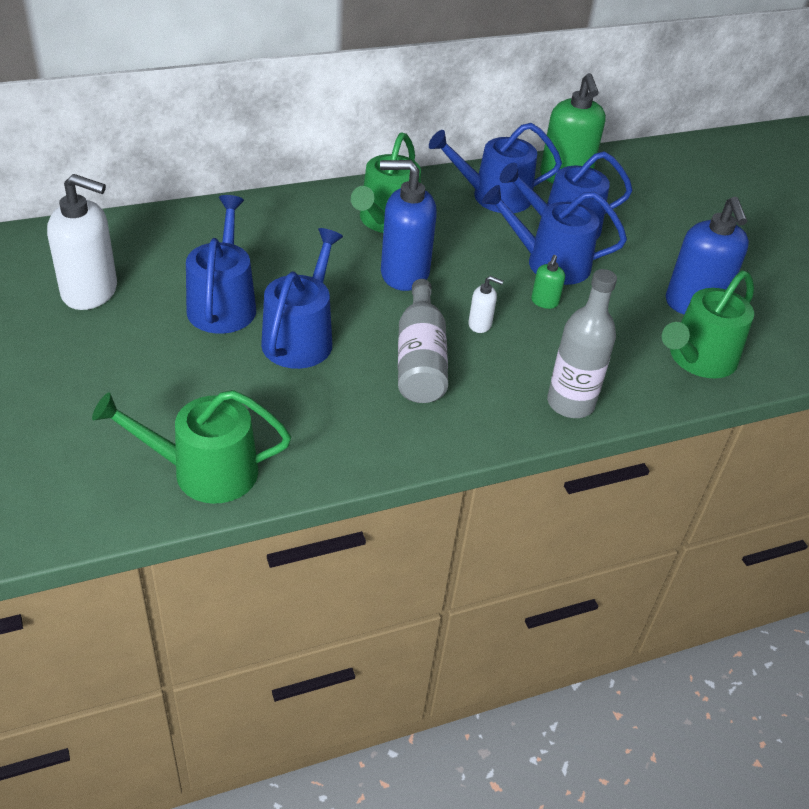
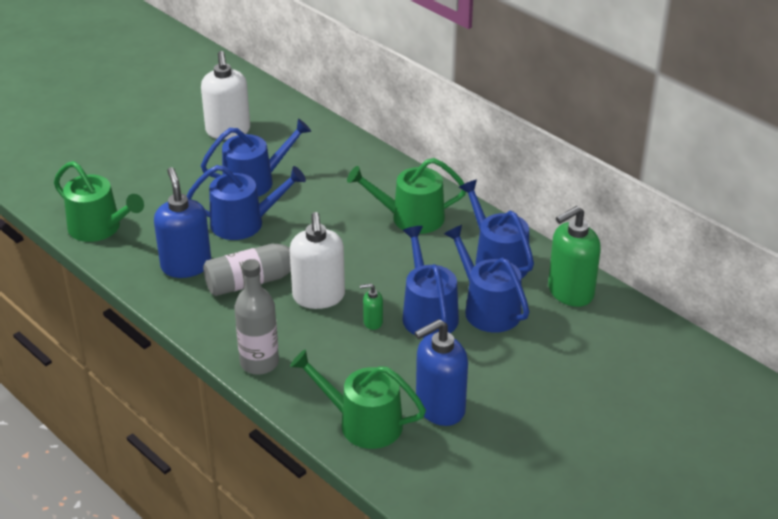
camera: 70 degrees right, 5 degrees down
green watering can [92,390,291,504] -> green watering can turned 150 degrees clockwise [54,161,144,242]
blue soap dispenser [380,160,437,291] -> blue soap dispenser moved to [154,167,211,278]
white soap dispenser [468,276,503,333] -> white soap dispenser [290,212,345,309], size x2.19

